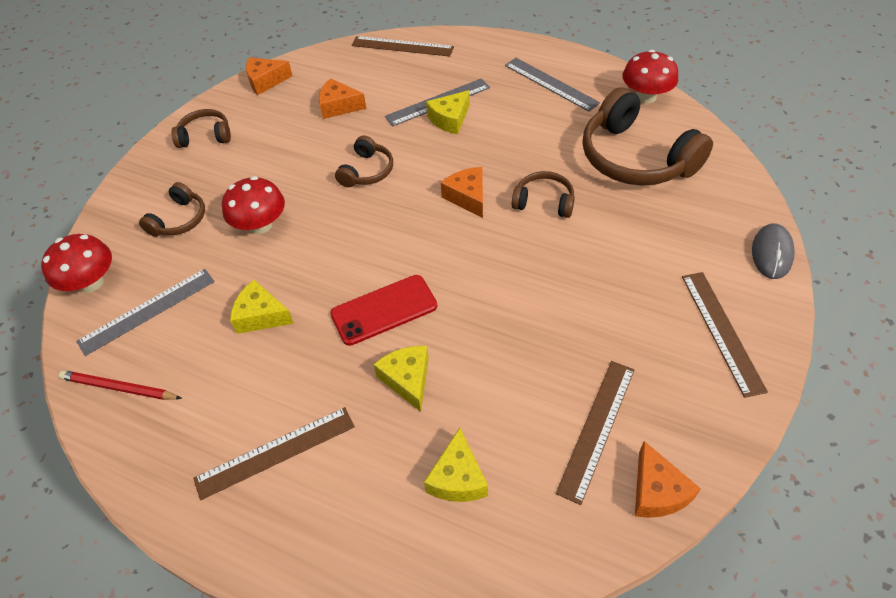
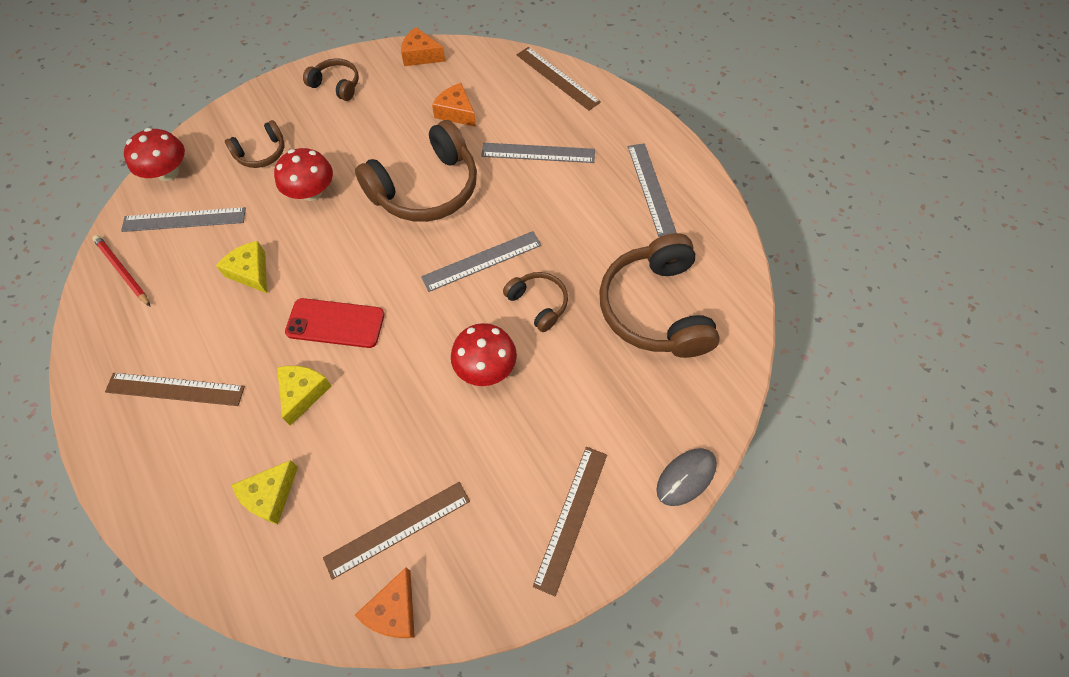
camera: 30 degrees right, 10 degrees up
brown headphones [335,135,393,187] -> brown headphones [355,120,477,222], size x1.99
yellow cheese [426,90,470,134] -> none
orange cheese [441,167,483,218] -> grey ruler [421,231,542,292]
red mushroom [622,50,678,103] -> red mushroom moved to [451,323,517,386]

